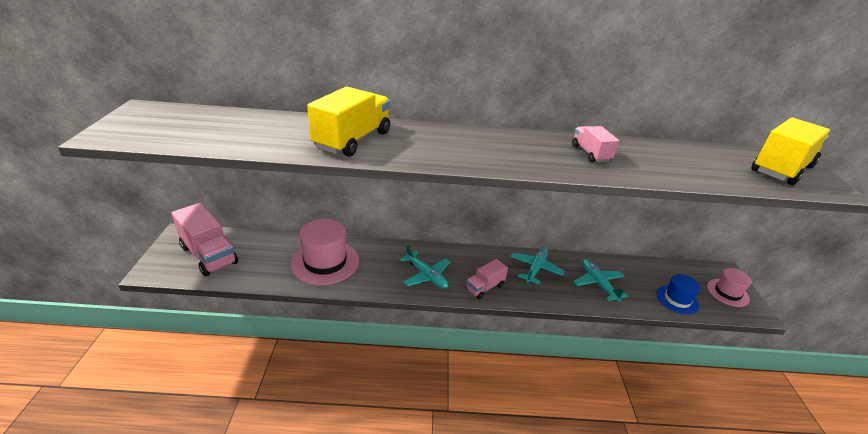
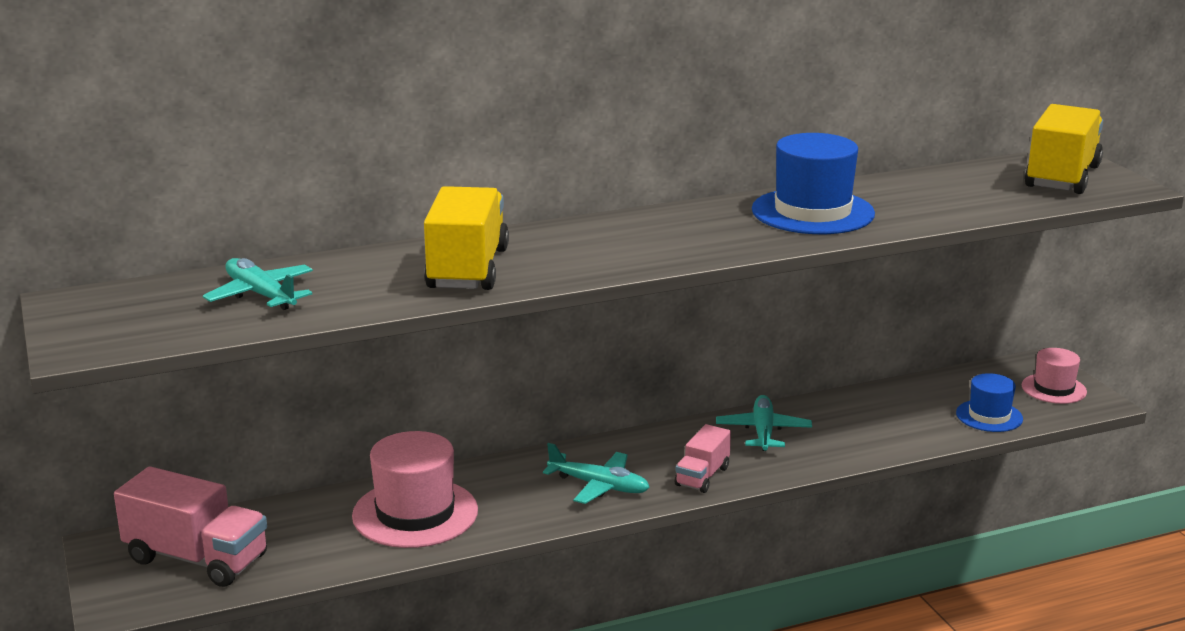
camera: 20 degrees left, 10 degrees down
pink truck [572,126,619,162] -> blue hat [752,133,875,234]
turquoise plane [573,259,628,302] -> turquoise plane moved to [203,258,313,310]

